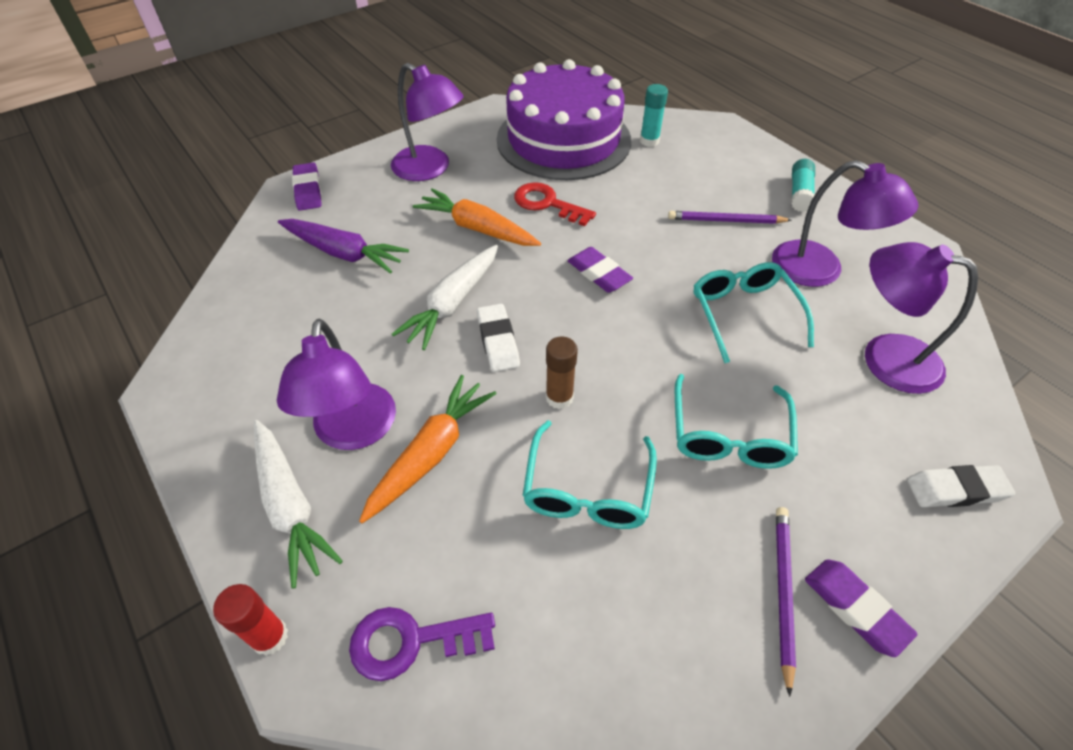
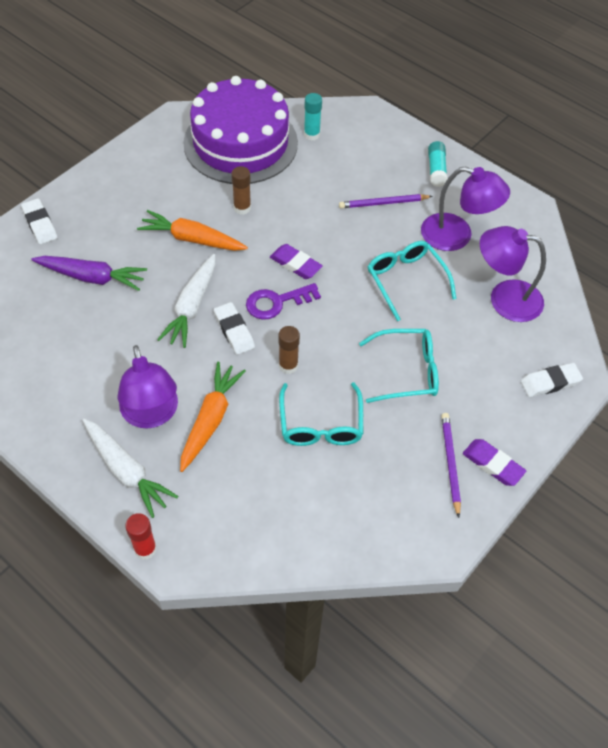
camera: 15 degrees left, 5 degrees up
purple eraser [292,162,322,211] -> white eraser [21,198,58,244]
purple key [349,607,495,681] -> purple key moved to [246,283,321,320]
purple lamp [391,63,464,181] -> none
red key [514,182,596,226] -> brown glue stick [231,166,251,215]
turquoise glasses [675,374,798,469] -> turquoise glasses turned 90 degrees counterclockwise [359,329,439,403]

